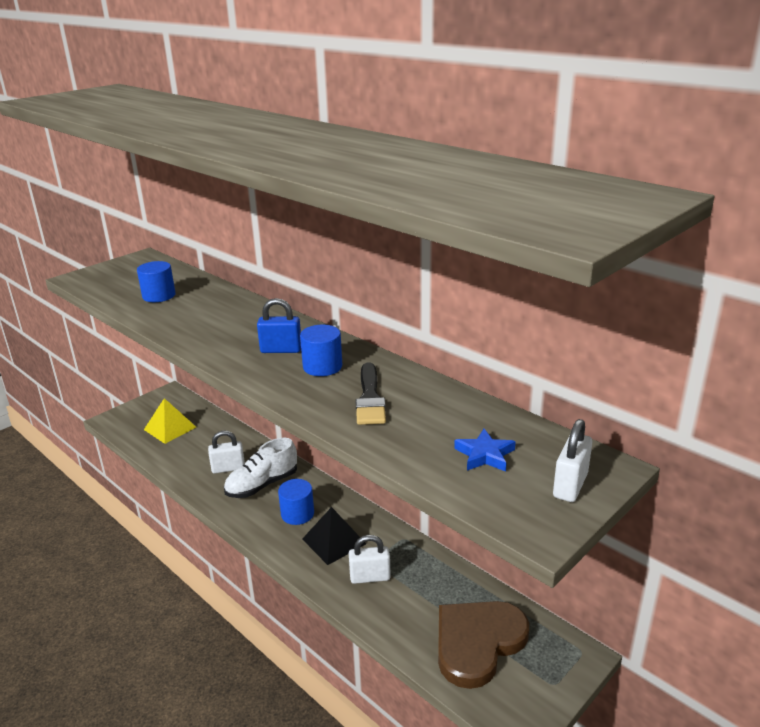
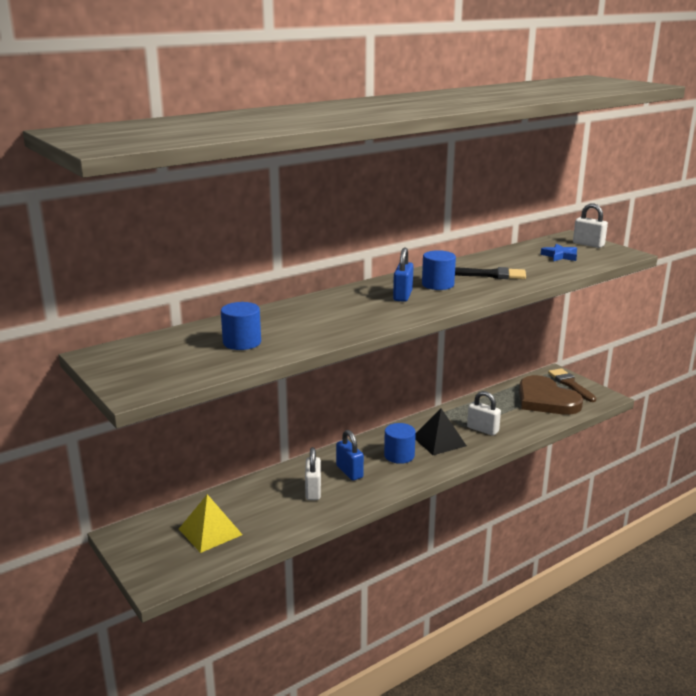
camera: 80 degrees left, 5 degrees down
white shoe [224,438,297,498] -> blue padlock [336,430,364,480]
white padlock [349,535,391,584] -> white padlock turned 60 degrees counterclockwise [467,391,501,436]
none -> brown brush [548,368,596,402]

